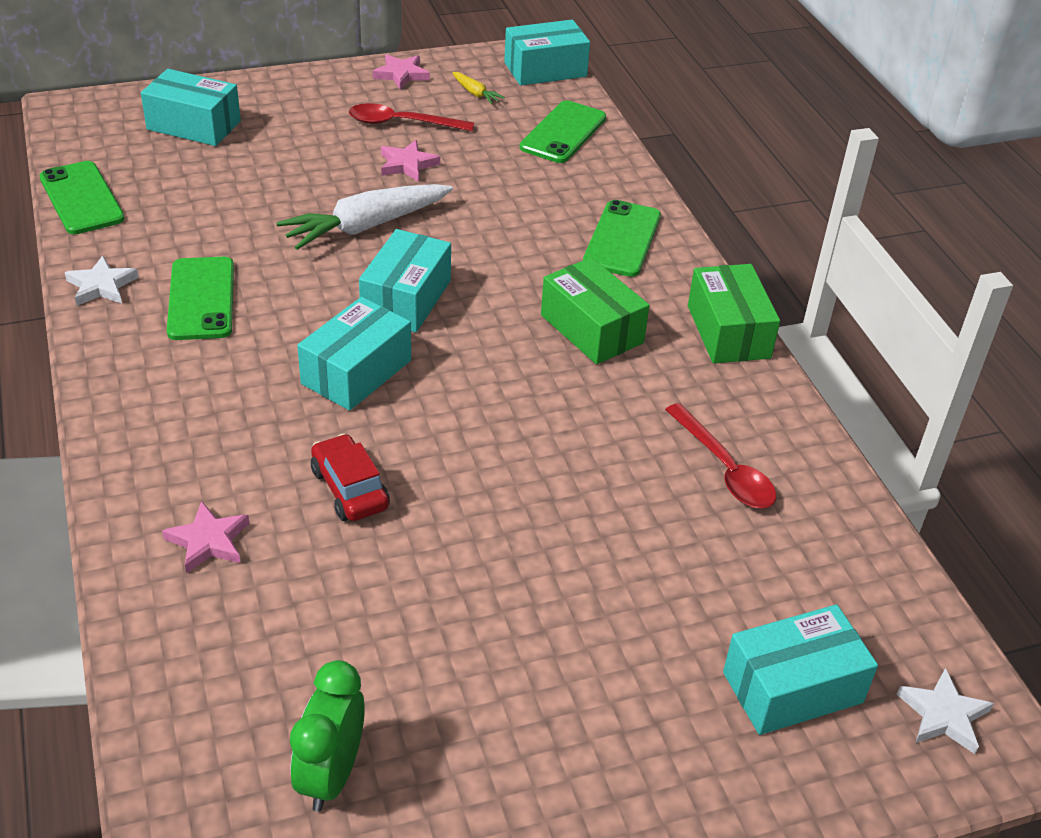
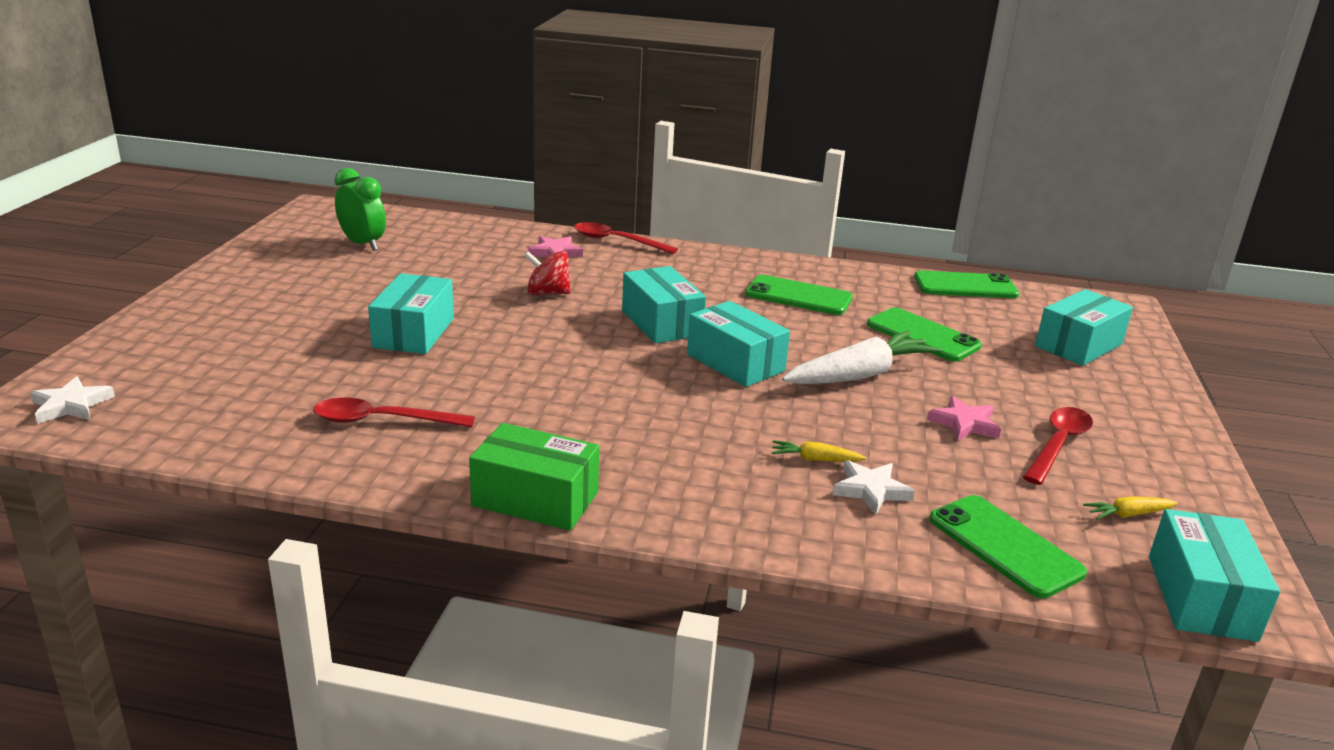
camera: 120 degrees right, 15 degrees down
white star [65,256,139,306] -> white star moved to [832,460,915,515]
white carrot [276,184,453,250] -> white carrot turned 60 degrees clockwise [782,331,941,384]
red car [311,434,390,521] -> red spinning top [524,251,571,295]
pink star [373,54,430,90] -> none
green box [541,257,650,364] -> none
green phone [583,200,661,277] -> green phone moved to [867,307,982,362]
turquoise box [723,604,878,735] -> turquoise box moved to [368,273,454,354]
none -> red spoon [574,222,678,254]
none -> yellow carrot [772,440,866,462]

